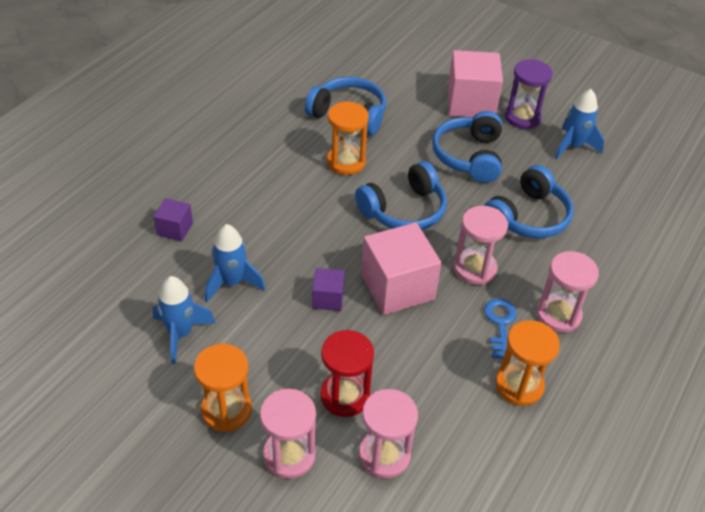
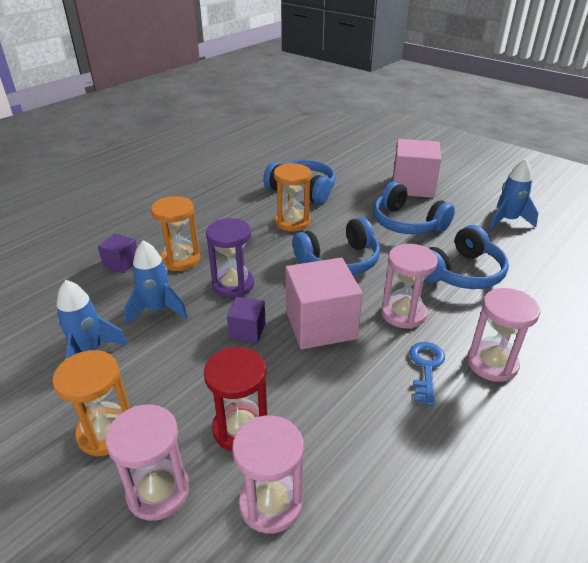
camera: 10 degrees right, 10 degrees down
blue headphones [432,111,502,183] -> blue headphones turned 60 degrees counterclockwise [373,182,455,234]
orange hourglass [495,320,560,406] -> orange hourglass moved to [151,196,200,271]
purple hourglass [505,59,553,129] -> purple hourglass moved to [206,218,254,298]

